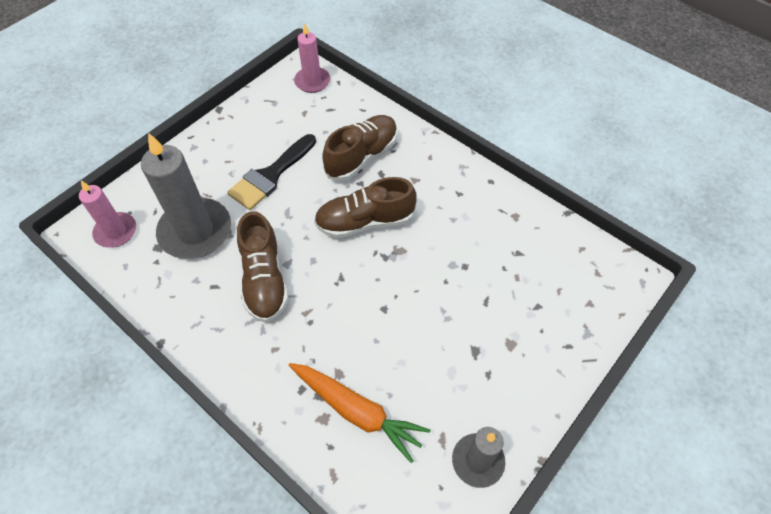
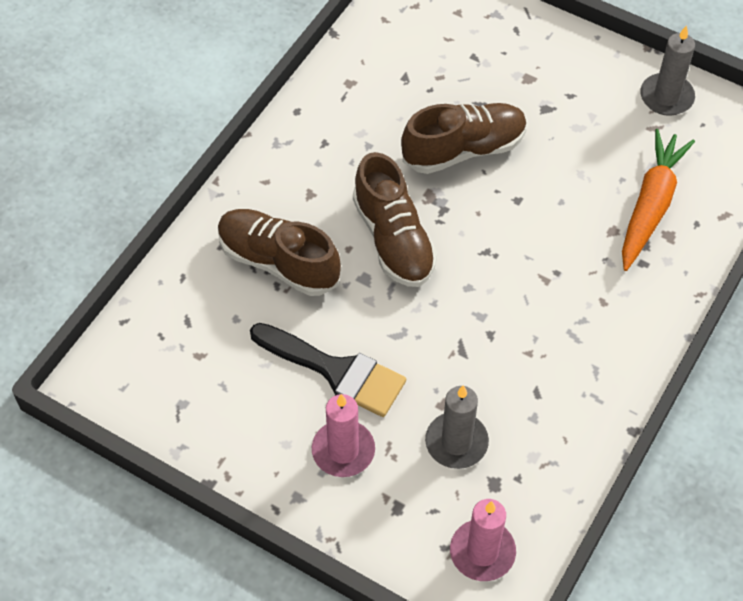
camera: 100 degrees left, 0 degrees up
grey candle [141,133,231,259] -> grey candle [425,385,489,469], size x0.58
brown shoe [237,211,288,323] -> brown shoe moved to [401,103,527,174]
pink candle [294,24,330,93] -> pink candle moved to [312,394,375,477]

